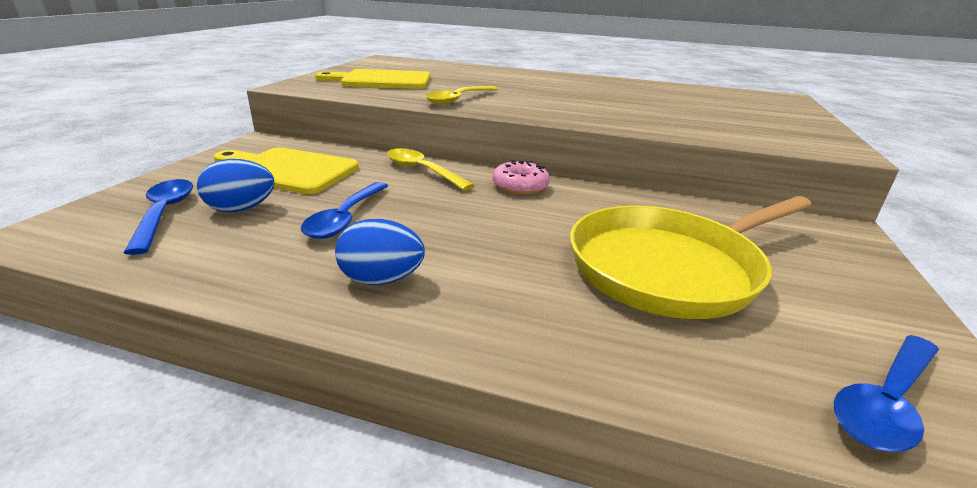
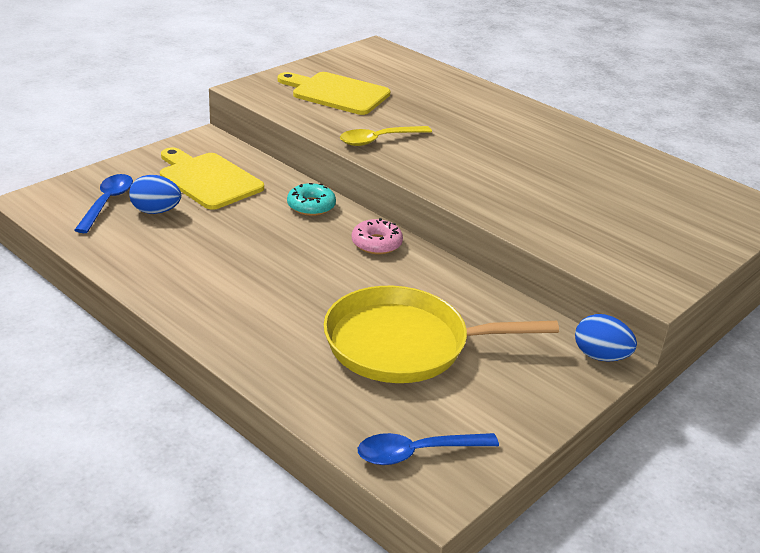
camera: 25 degrees right, 5 degrees up
blue spoon [301,182,388,239] -> none
blue egg [335,219,425,285] -> blue egg moved to [575,314,637,362]
yellow spoon [387,148,475,191] -> turquoise donut [287,183,336,216]

